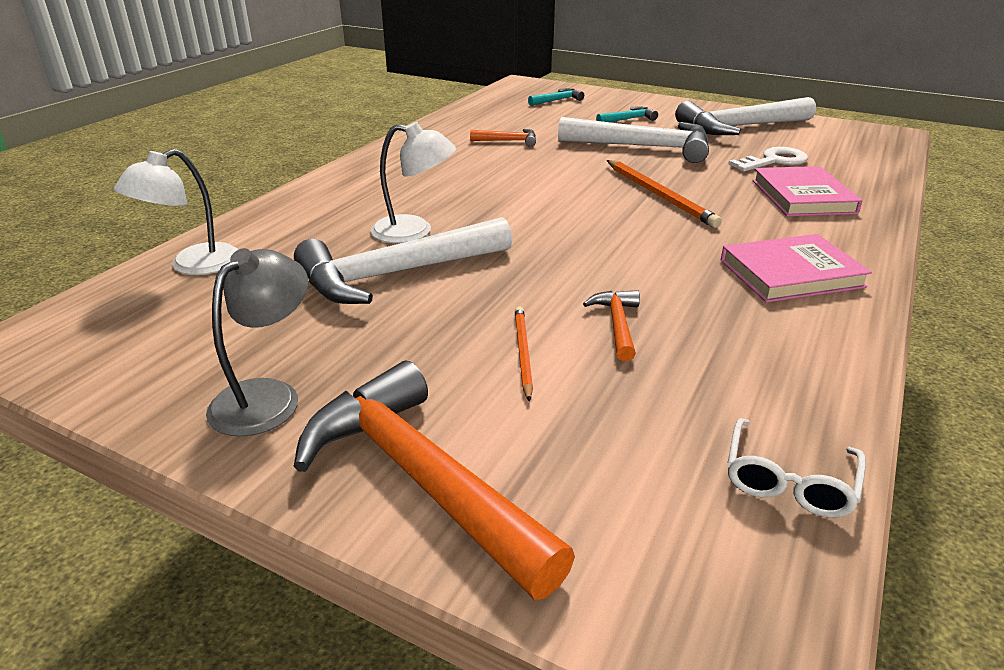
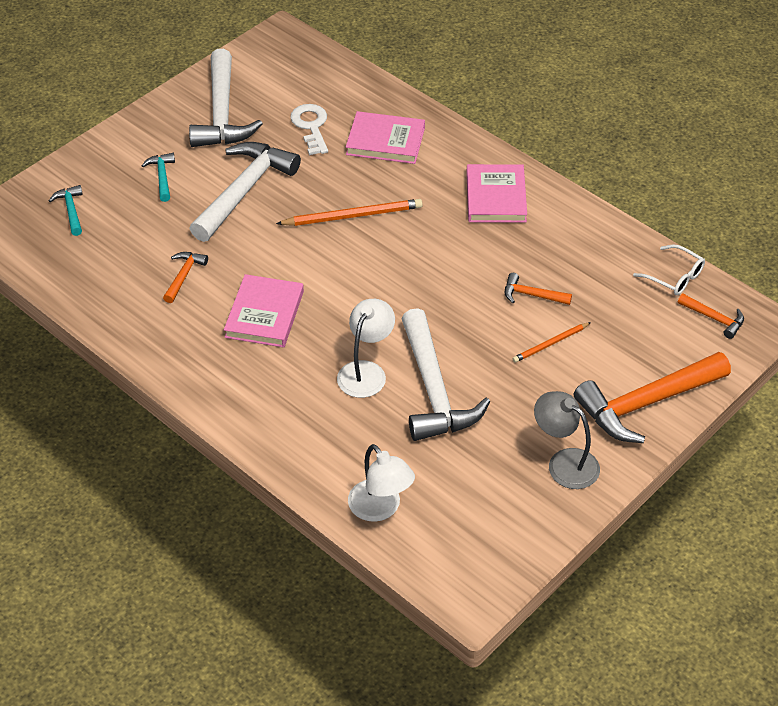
camera: 75 degrees left, 15 degrees up
orange pencil [515,306,533,402] -> orange pencil turned 45 degrees counterclockwise [513,322,591,362]
none -> pink book [224,274,304,347]
none -> orange hammer [678,293,744,339]

